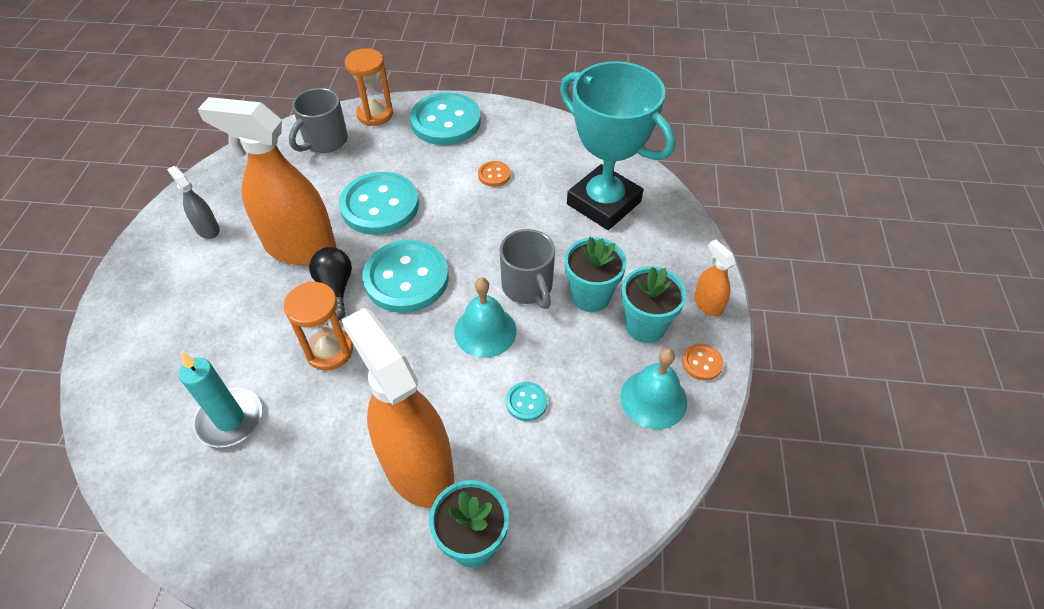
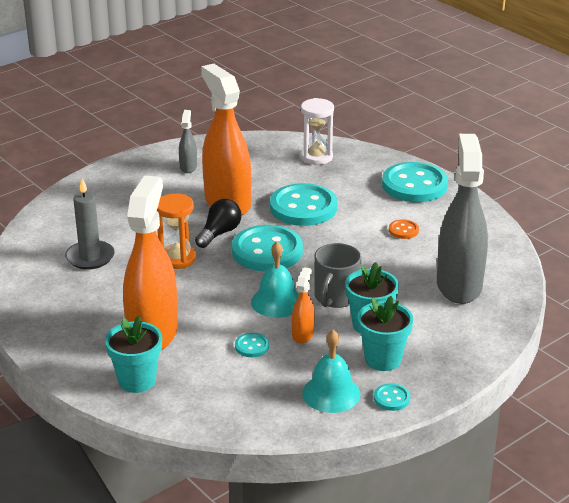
camera: 45 degrees right, 20 degrees down
turquoise candle [179,352,262,447] -> grey candle [65,178,115,269]
grey mug [289,88,348,153] -> white hourglass [300,98,334,165]
orange hourglass [345,48,393,126] -> none
turquoise trophy [560,61,675,230] -> grey spray bottle [437,134,488,304]
orange button [682,344,724,380] -> turquoise button [374,384,410,411]
orange spray bottle [694,240,736,317] -> orange spray bottle moved to [292,267,315,344]

